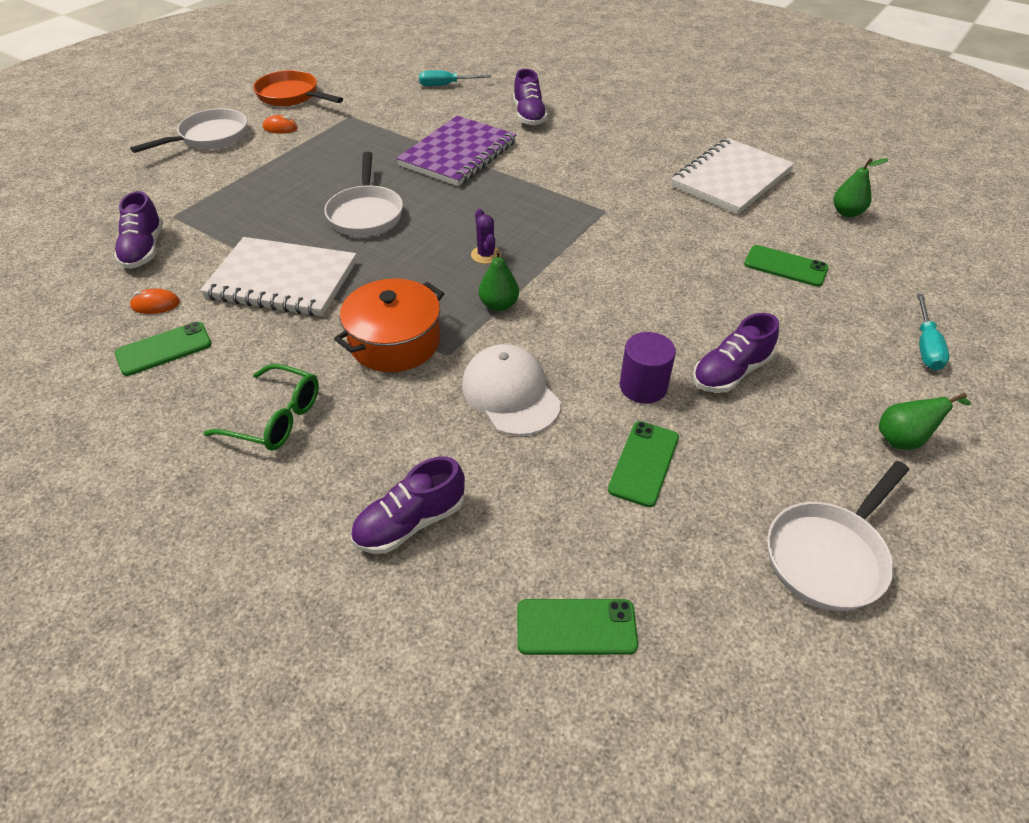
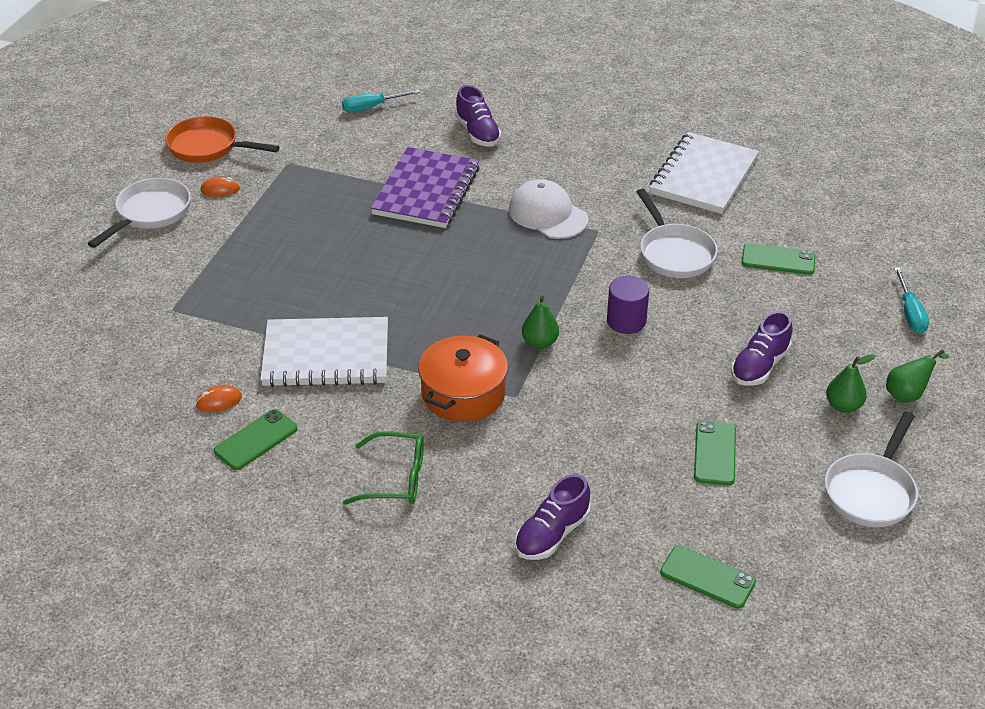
camera: 15 degrees left, 5 degrees down
purple shoe [114,191,163,269] -> none
white pan [324,152,403,236] -> white pan moved to [636,189,718,278]
white cap [462,344,561,436] -> white cap moved to [509,179,588,239]
purple cactus [471,209,501,264] -> none
green phone [517,599,638,655] -> green phone turned 45 degrees clockwise [660,545,756,609]
purple cylinder [620,332,676,404] -> purple cylinder moved to [607,276,649,334]
green pear [833,158,889,217] -> green pear moved to [826,354,876,413]

